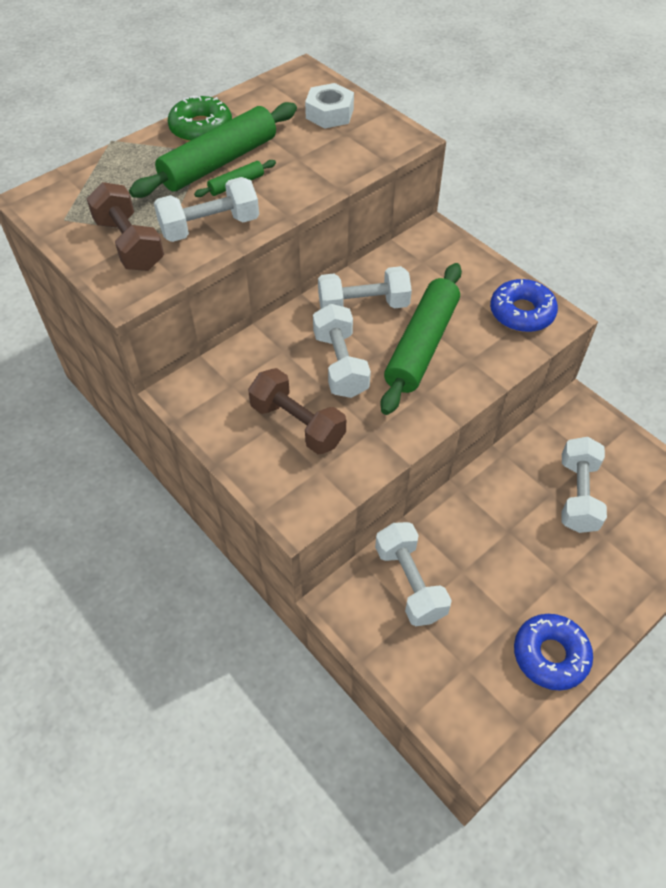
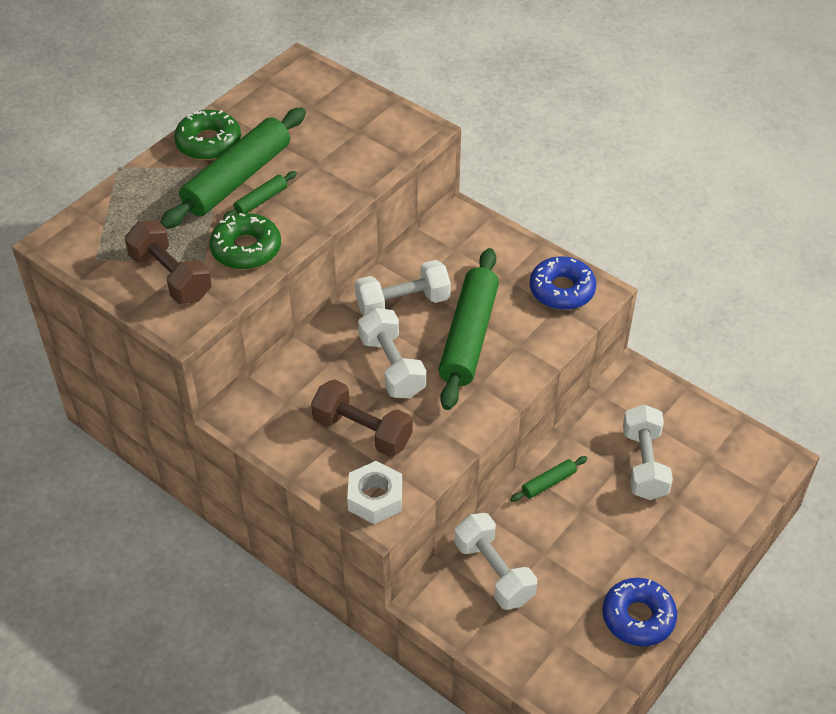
camera: 10 degrees left, 5 degrees down
white dumbbell [154,177,259,242] -> green donut [209,213,281,270]
white nut [305,83,354,128] -> white nut moved to [347,461,402,524]
none -> green rolling pin [510,456,587,502]

